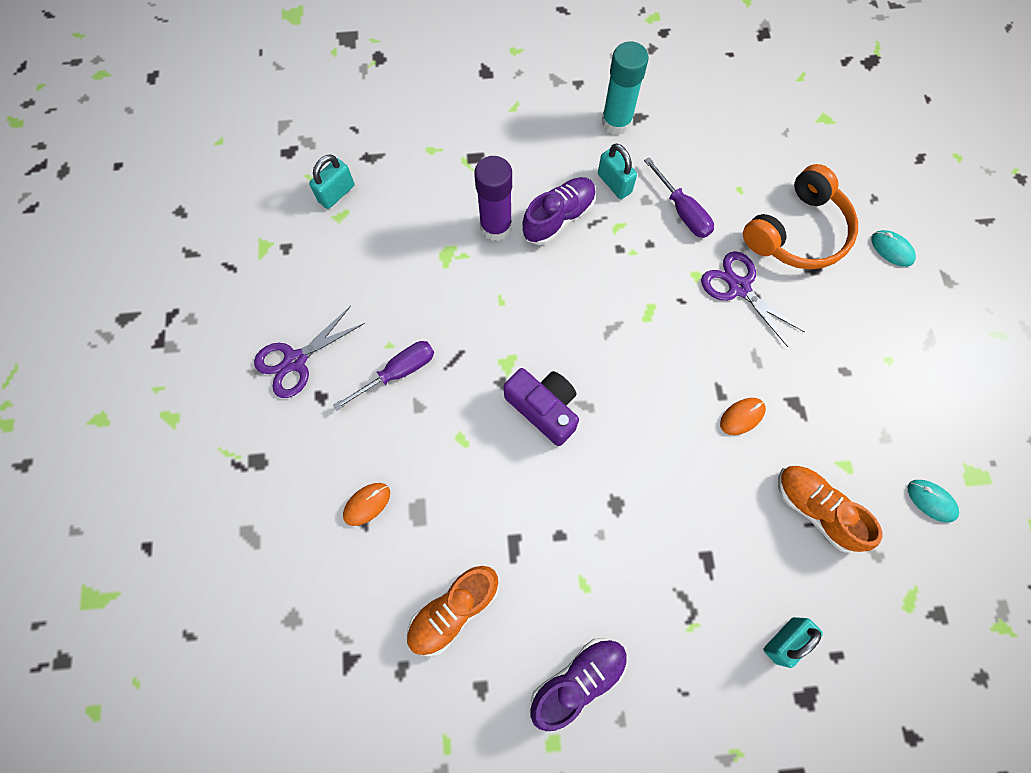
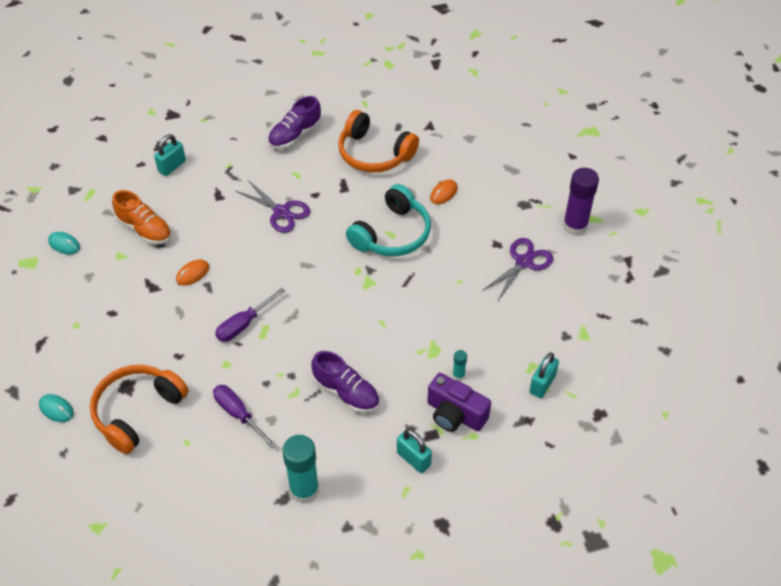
camera: 170 degrees right, 20 degrees down
purple screwdriver [334,341,434,410] -> purple screwdriver moved to [215,288,285,342]
orange shoe [406,566,499,656] -> orange headphones [338,110,419,173]
purple glue stick [474,156,512,241] -> purple glue stick moved to [563,168,599,236]
purple camera [504,368,579,446] -> purple camera moved to [427,373,491,432]
purple shoe [522,177,596,245] -> purple shoe turned 90 degrees counterclockwise [312,351,379,413]
turquoise padlock [598,143,637,199] -> turquoise padlock moved to [397,429,432,473]
purple scissors [701,251,805,347] -> purple scissors moved to [236,180,310,233]
none -> turquoise headphones [346,184,431,256]
none -> turquoise glue stick [453,350,467,381]

